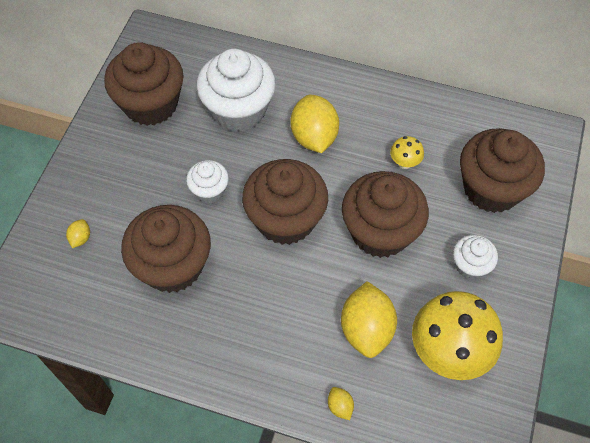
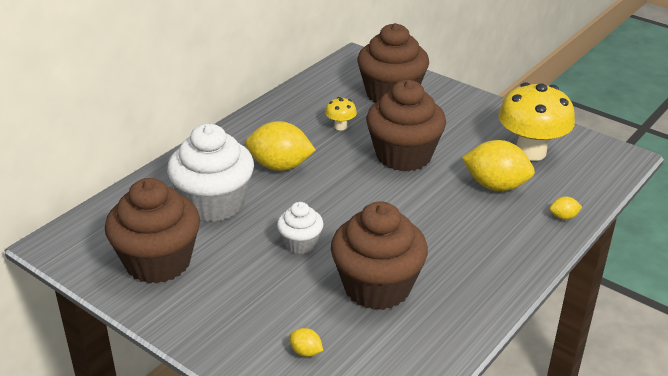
camera: 70 degrees left, 25 degrees down
brown cupcake [242,159,328,245] -> none
white cupcake [453,235,498,280] -> none

